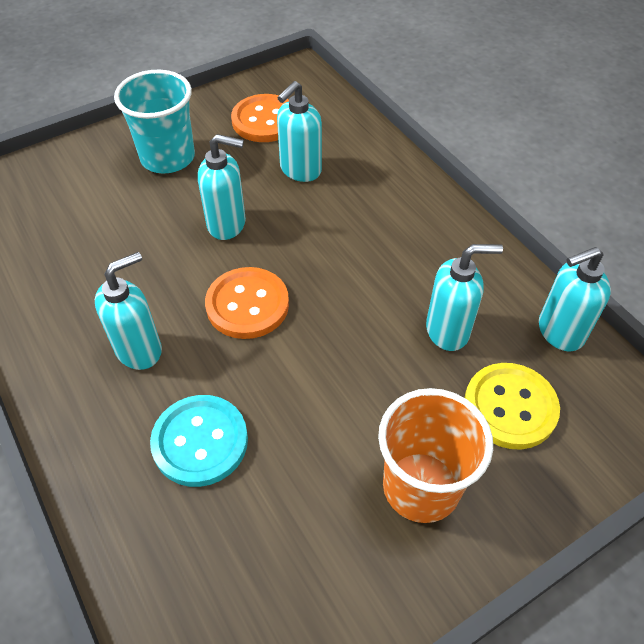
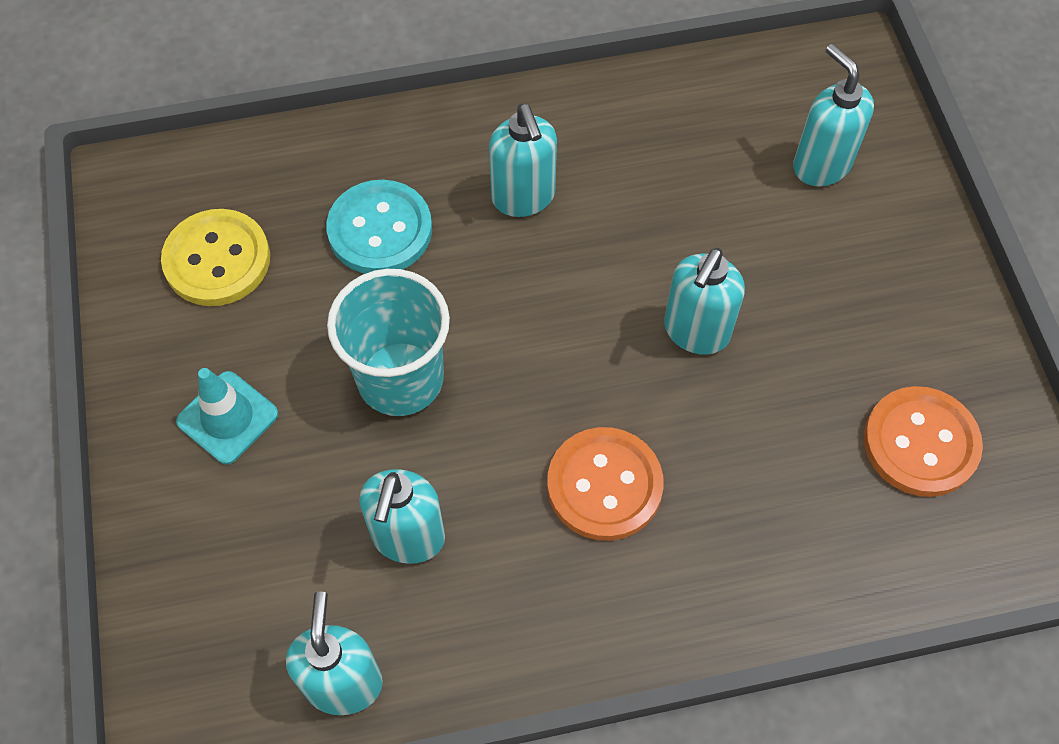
camera: 110 degrees right, 10 degrees up
turquoise cup [114,70,195,173] -> turquoise cup moved to [327,269,450,416]
orange button [205,267,289,339] -> orange button moved to [547,427,664,541]
turquoise soap dispenser [277,81,322,182] -> turquoise soap dispenser moved to [793,44,874,186]
orange cup [378,388,493,523] -> turquoise traffic cone [176,368,278,464]
yellow button [465,363,560,449] -> yellow button moved to [161,209,270,306]

